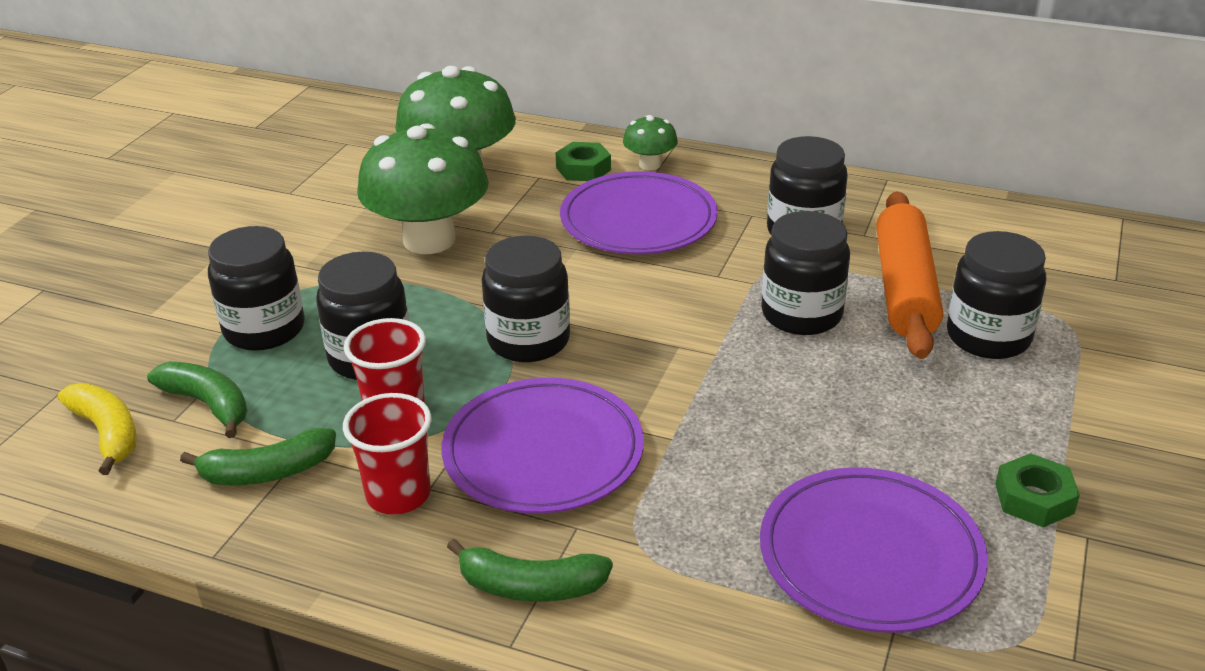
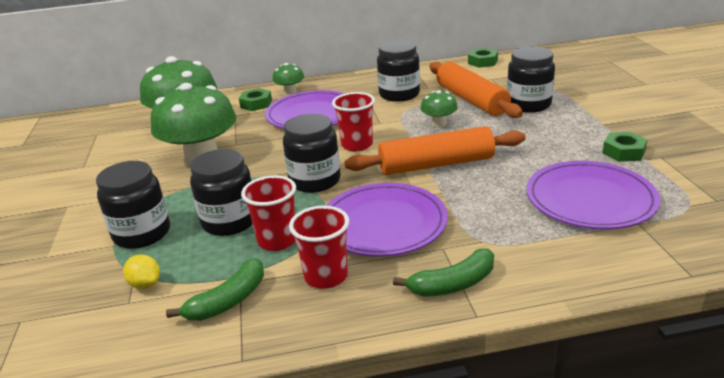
camera: 30 degrees left, 5 degrees down
yellow banana [58,383,137,475] -> none
green banana [147,361,247,438] -> yellow lemon [123,254,160,289]
black jar [761,211,850,335] -> green mushroom [420,90,458,127]
none -> red cup [332,92,375,151]
none -> orange rolling pin [345,126,526,175]
none -> green nut [468,48,498,68]

